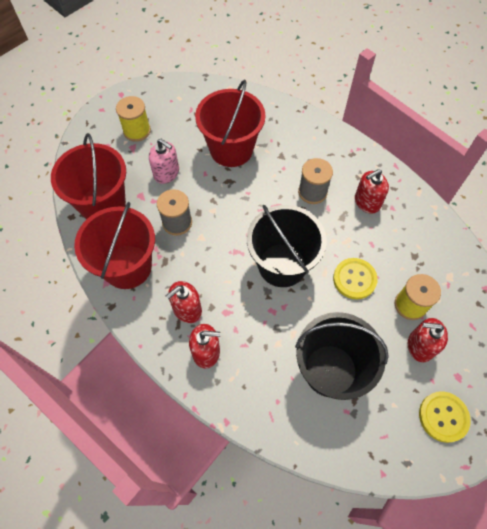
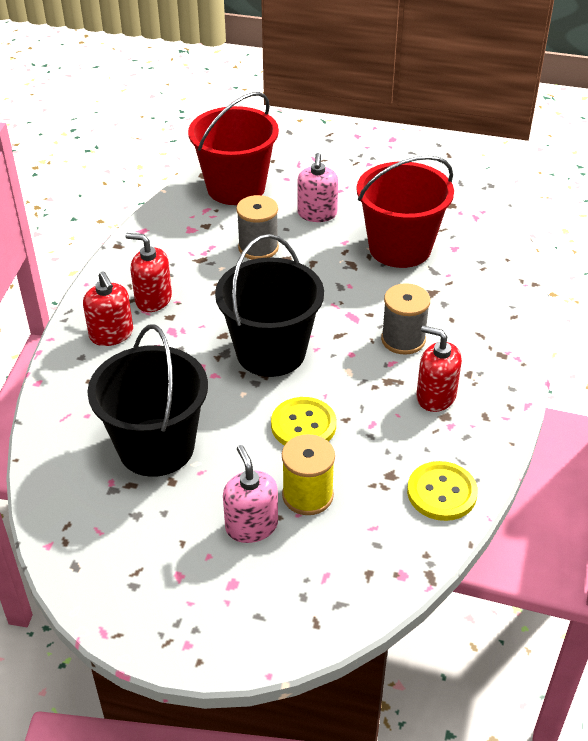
camera: 60 degrees right, 20 degrees down
red bucket [74,202,155,289] -> none
yellow spool [116,96,151,142] -> none
red soap dispenser [408,318,448,362] -> pink soap dispenser [223,445,278,543]
yellow button [419,391,471,443] -> yellow button moved to [407,461,478,521]

